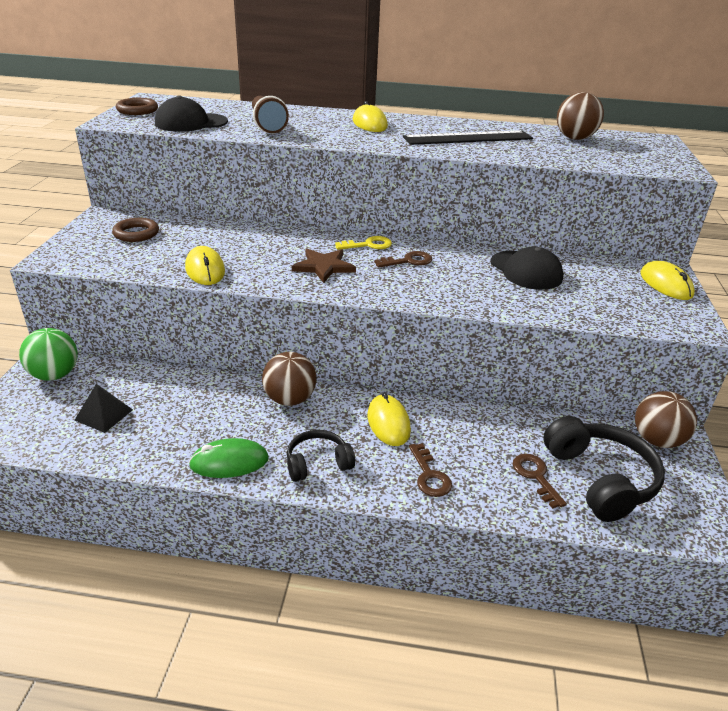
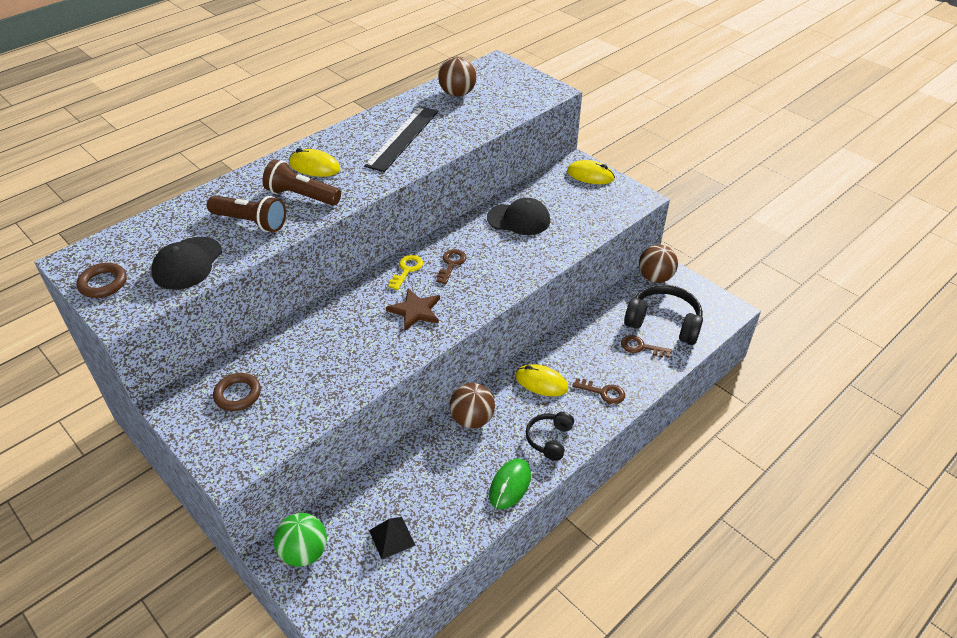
camera: 50 degrees left, 10 degrees up
yellow mouse [185,246,225,285] -> none
none -> brown flashlight [262,159,341,206]

